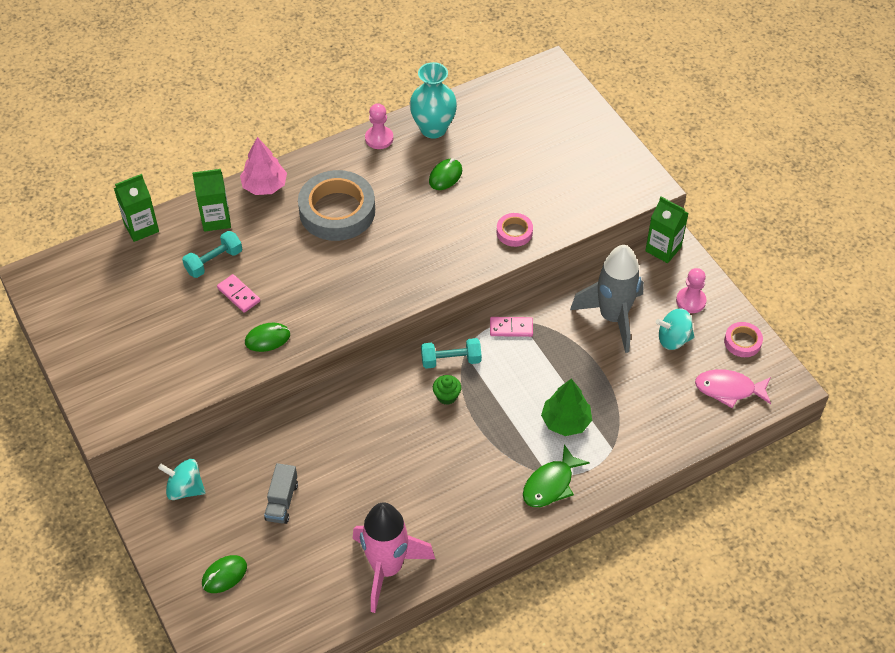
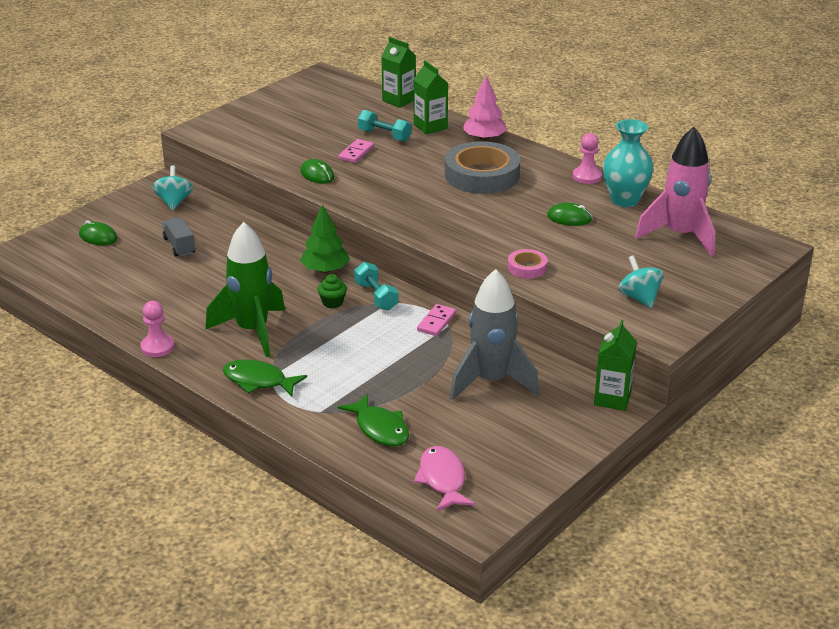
camera: 70 degrees right, 20 degrees down
grey truck [264,463,298,524] -> grey truck turned 75 degrees clockwise [162,218,195,257]
pink rocket [353,502,435,613] -> pink rocket moved to [635,127,715,257]
pink domino [490,317,533,337] -> pink domino turned 45 degrees clockwise [417,304,456,336]
green tree [541,379,592,436] -> green tree moved to [300,204,350,273]
turquoise spinning top [656,309,694,350] -> turquoise spinning top moved to [618,255,664,308]
pink pawn [676,268,707,313] -> pink pawn moved to [140,301,174,357]
pink tape [724,322,763,357] -> none
none -> green rocket [206,222,285,357]
none -> green fish [338,394,409,446]

